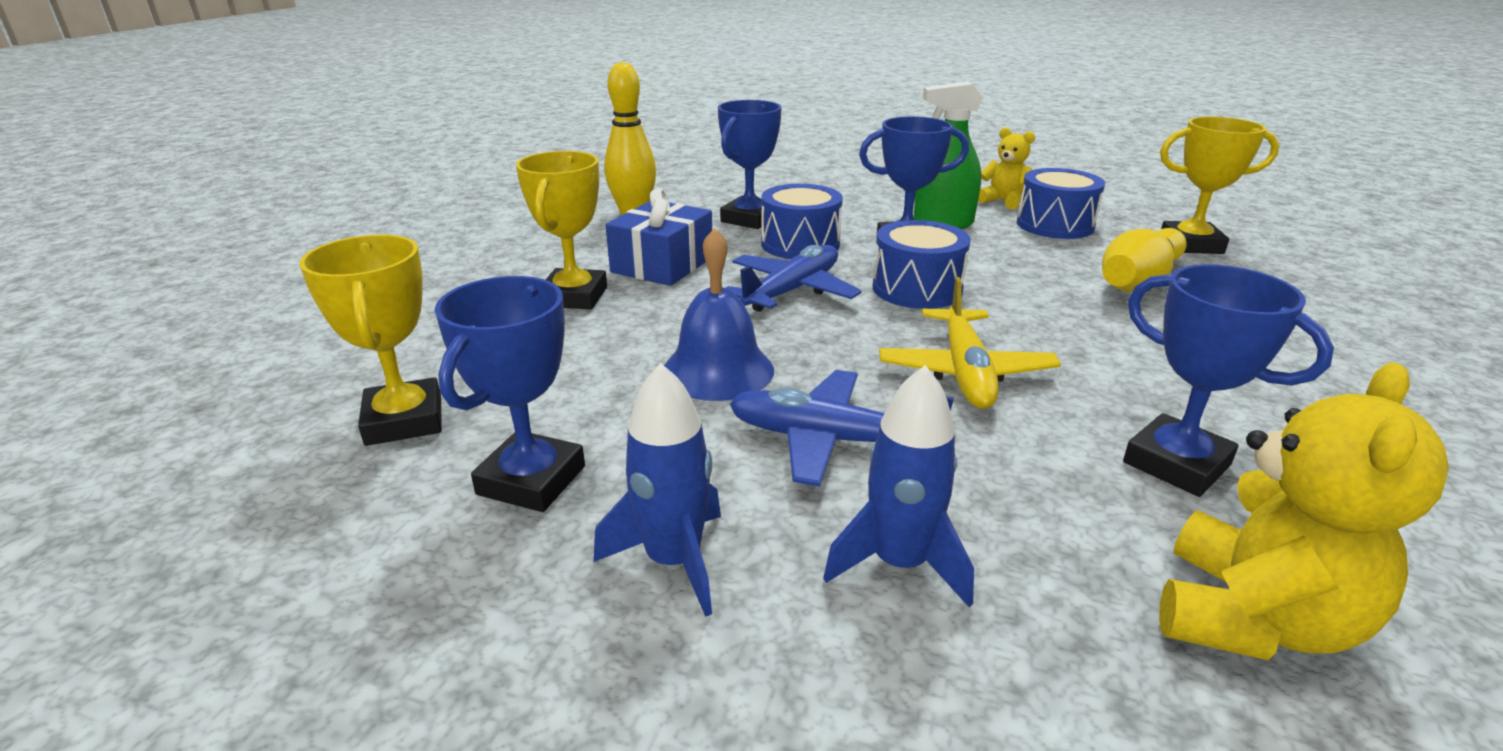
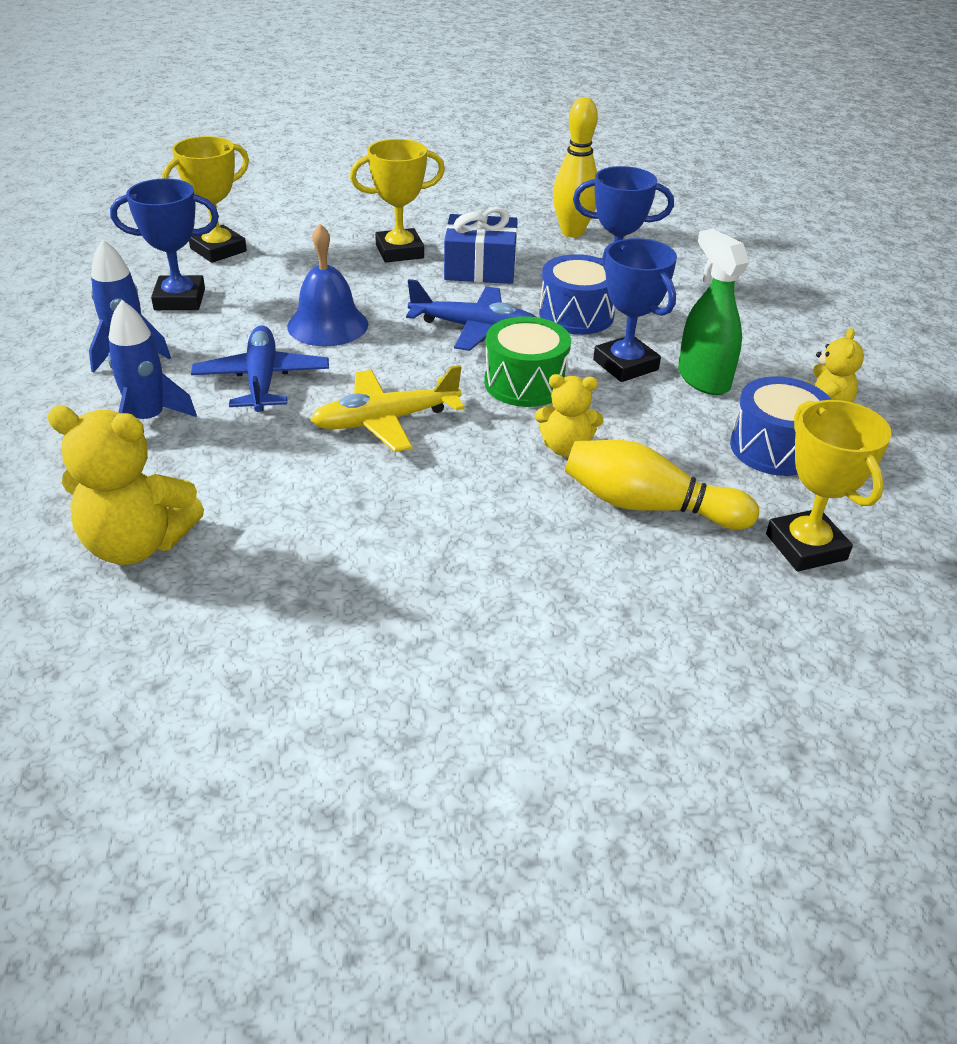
camera: 65 degrees right, 10 degrees up
blue drum [873,220,971,309] -> green drum [484,316,571,407]
blue trophy [1123,264,1334,497] -> none
none -> yellow teddy bear [535,374,603,457]

